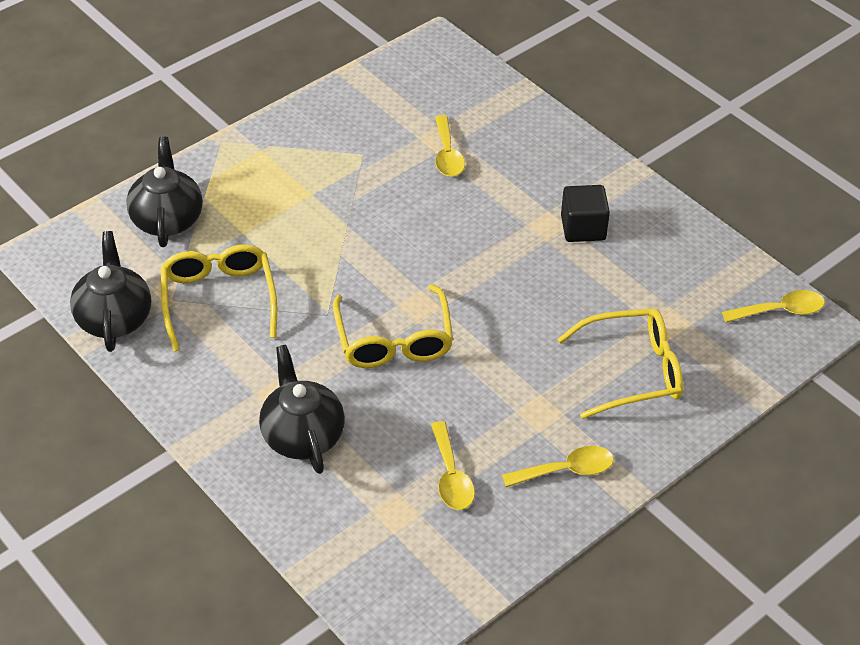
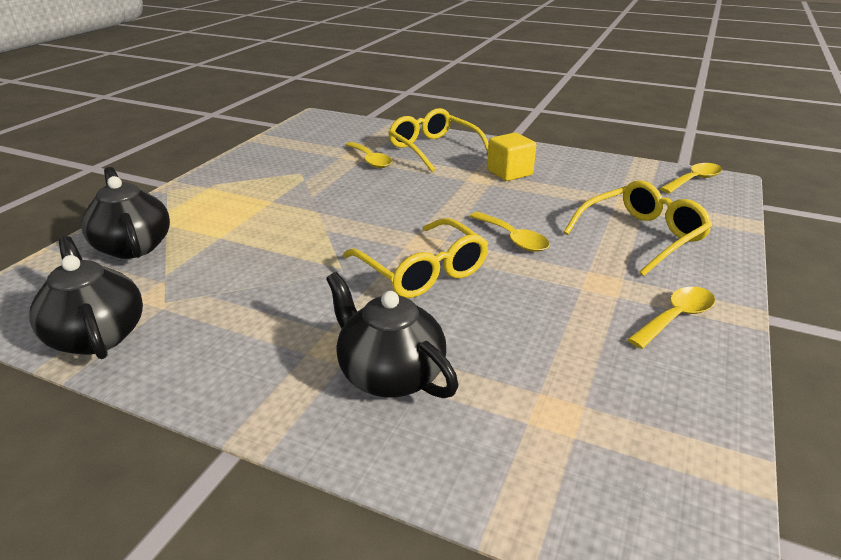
camera: 25 degrees left, 15 degrees down
yellow glasses [161,244,277,351] -> yellow glasses moved to [388,108,488,172]
yellow spoon [431,421,475,510] -> yellow spoon moved to [470,212,550,252]
black cube [561,185,610,242] -> yellow cube [487,133,536,181]

